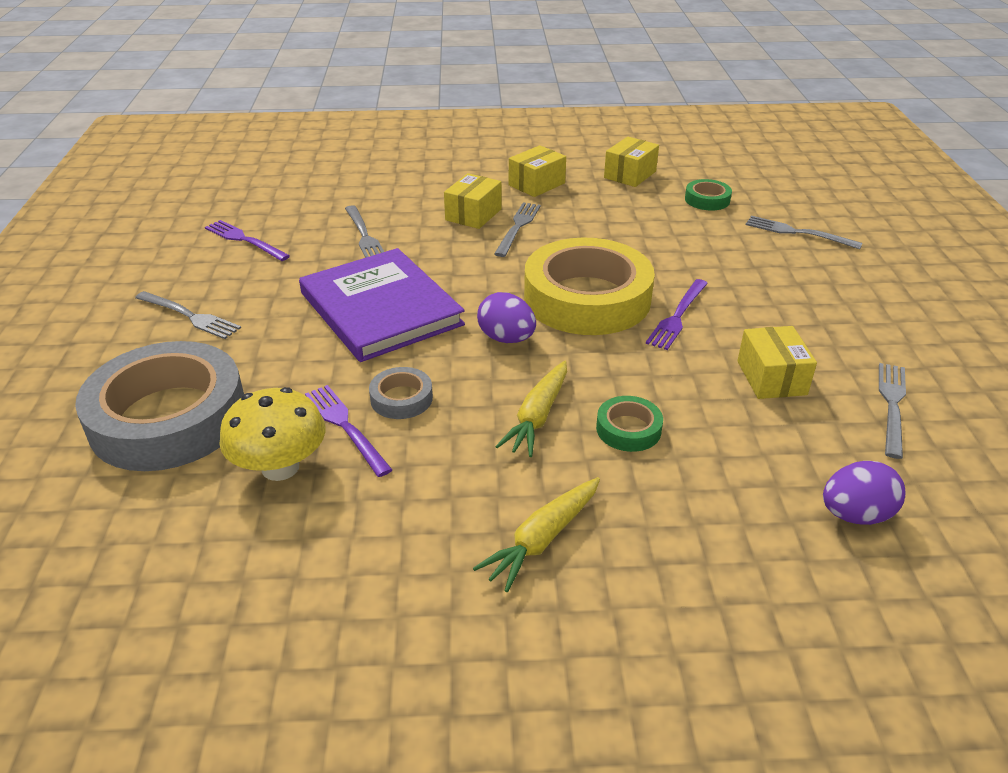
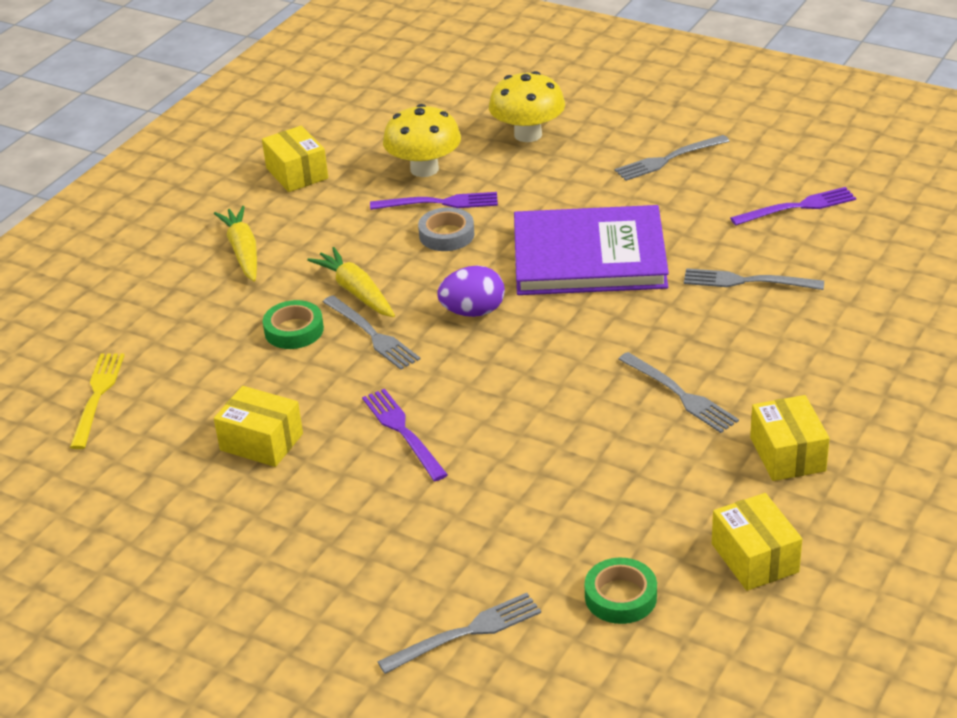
camera: 125 degrees right, 0 degrees up
grey tape [75,341,244,471] -> yellow mushroom [489,71,565,142]
yellow box [444,173,502,229] -> yellow box moved to [262,126,328,192]
yellow tape [524,238,655,335] -> none
purple egg [823,461,905,525] -> yellow fork [70,354,125,449]
grey fork [879,363,906,459] -> grey fork moved to [323,295,420,370]

